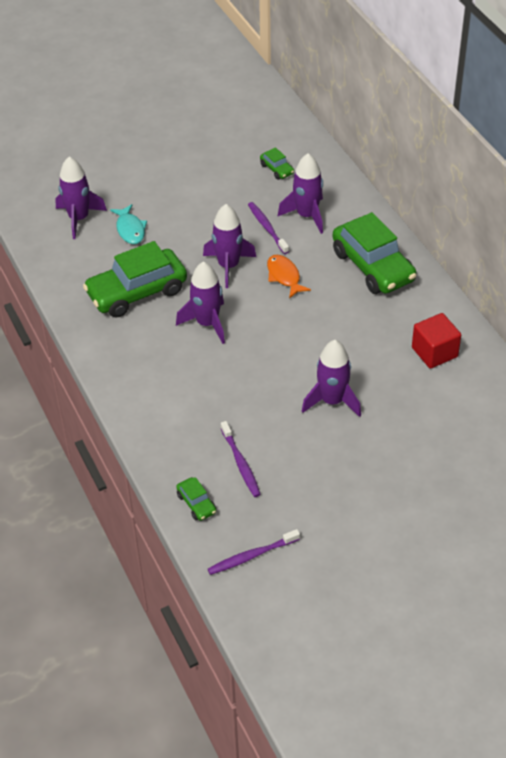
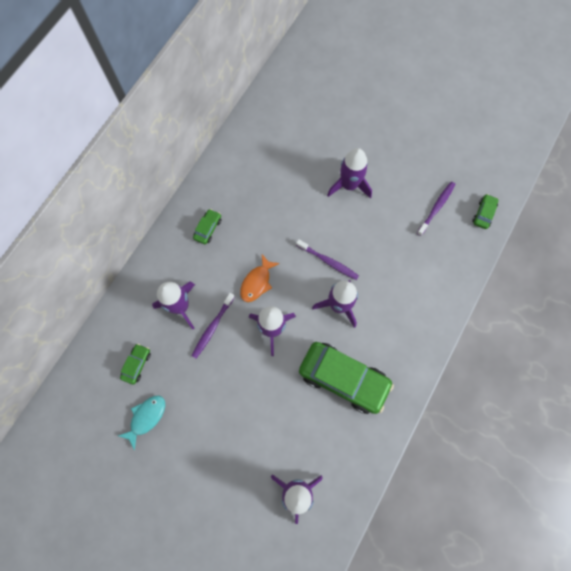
camera: 125 degrees left, 25 degrees up
turquoise fish [110,204,147,244] -> turquoise fish moved to [118,396,165,450]
purple toothbrush [208,529,300,575] -> purple toothbrush moved to [296,239,359,280]
green car [333,212,417,294] -> green car [193,209,221,244], size x0.44
red cube [412,313,461,369] -> none

